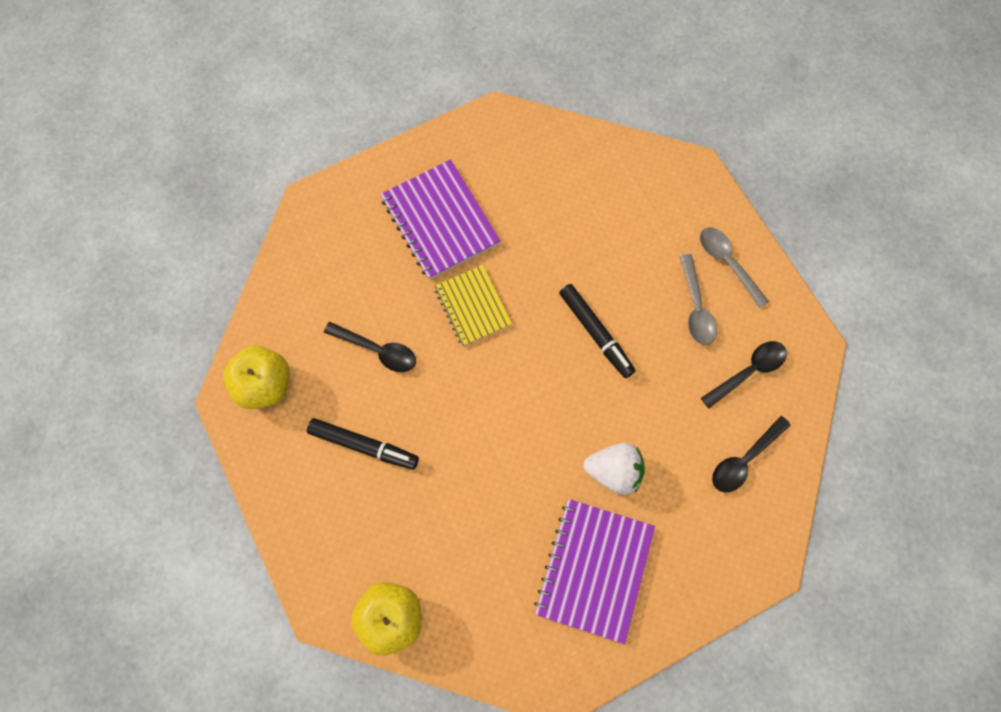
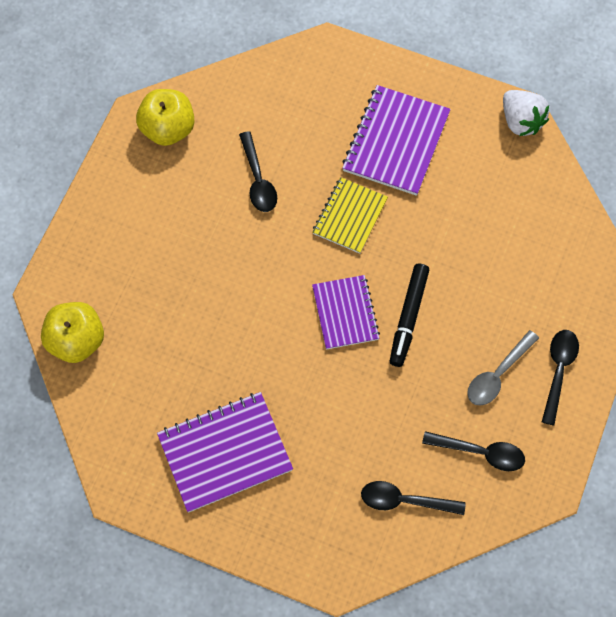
camera: 50 degrees right, 5 degrees down
black marker [307,418,419,470] -> none
white strawberry [583,443,645,495] -> white strawberry moved to [503,90,549,136]
grey spoon [700,227,769,308] -> black spoon [542,330,579,425]
none -> purple notebook [312,275,380,350]

